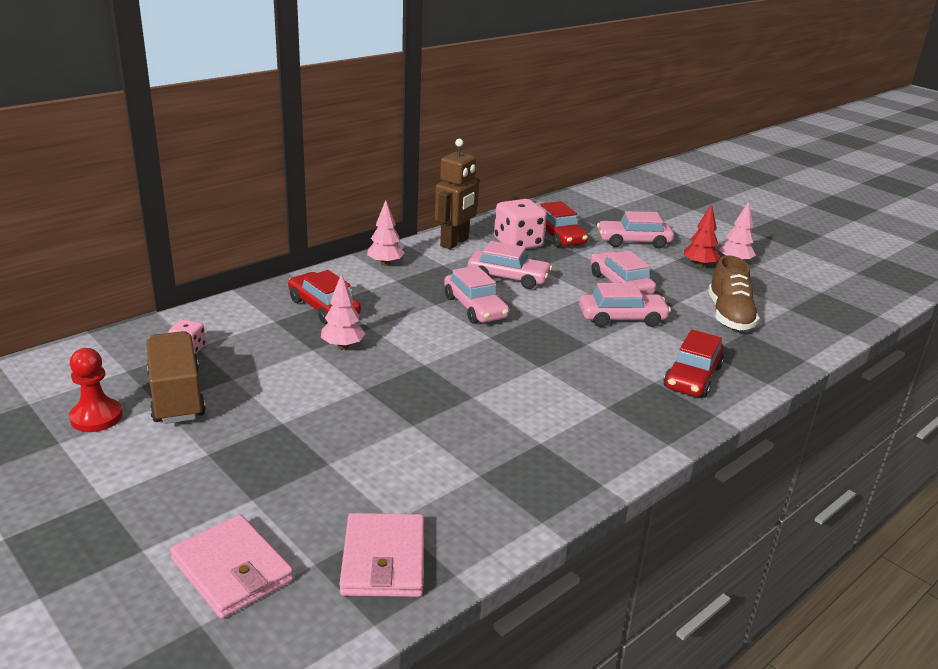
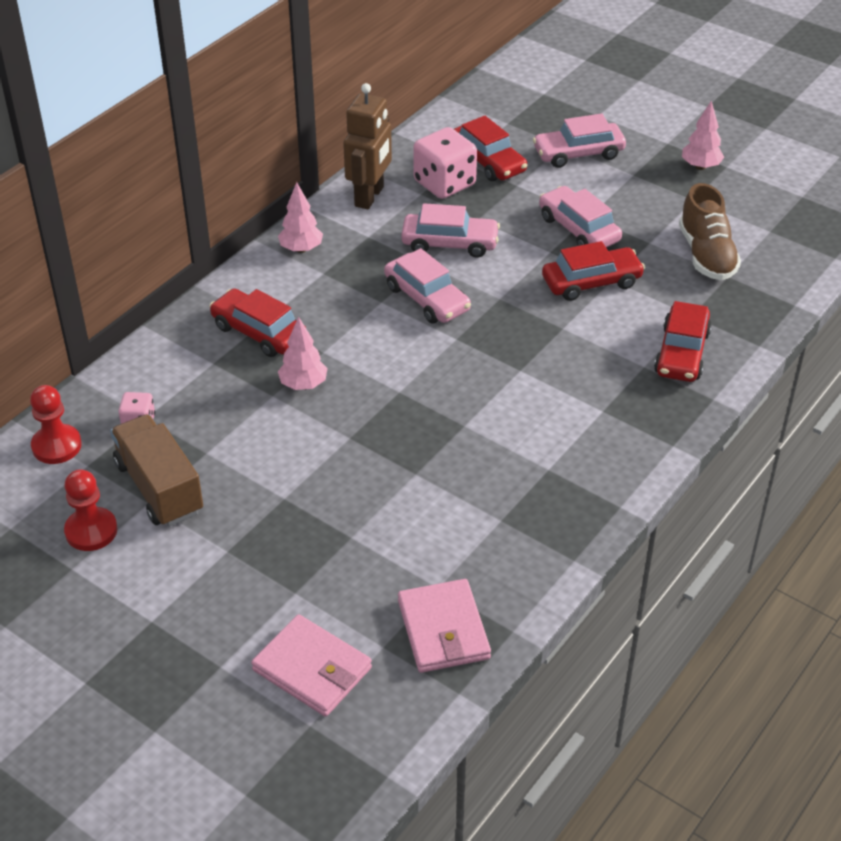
camera: 10 degrees left, 15 degrees up
pink car [579,283,671,327] -> red car [542,241,645,301]
red tree [684,204,720,268] -> none
none -> red pawn [30,385,82,464]

